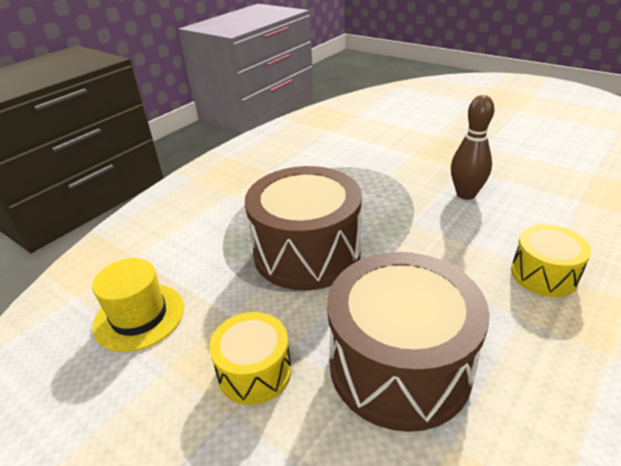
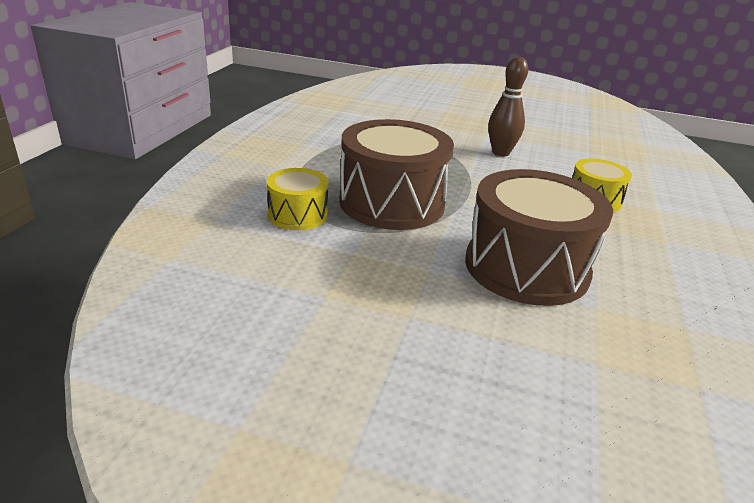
camera: 25 degrees left, 5 degrees down
yellow hat [92,258,184,352] -> none
yellow drum [209,312,292,405] -> yellow drum moved to [266,168,328,230]

